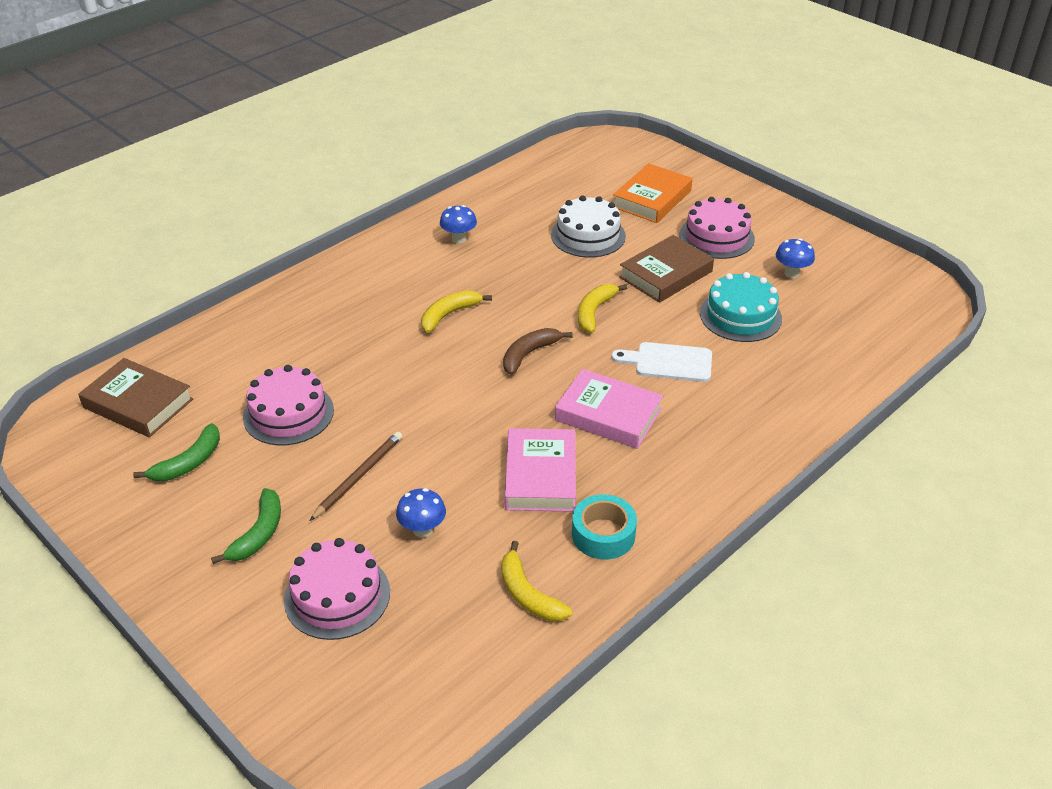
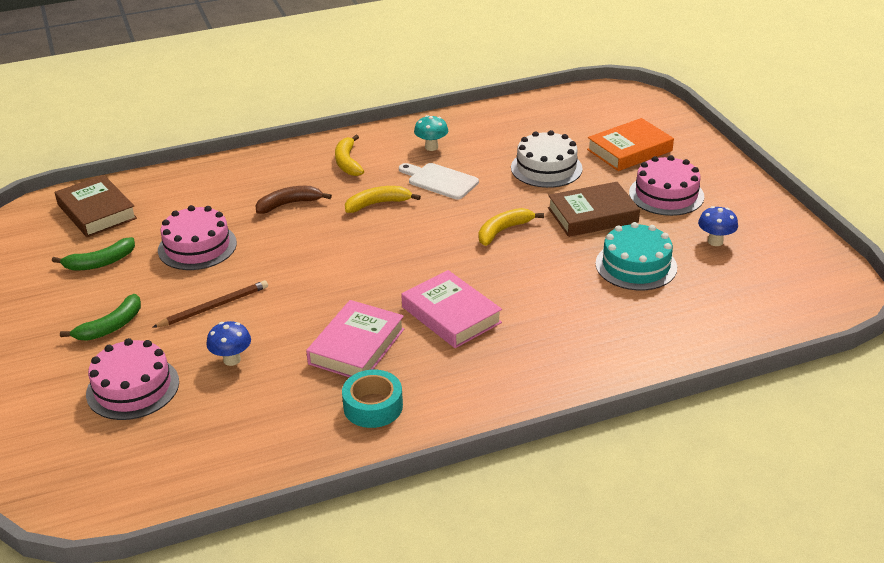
camera: 25 degrees right, 5 degrees down
blue mushroom [440,205,477,244] -> turquoise mushroom [414,115,448,151]
yellow banana [501,541,572,621] -> yellow banana moved to [335,135,364,176]
brown banana [503,328,573,375] -> brown banana moved to [255,186,332,214]
white cutting board [612,342,712,382] -> white cutting board moved to [399,163,479,199]

